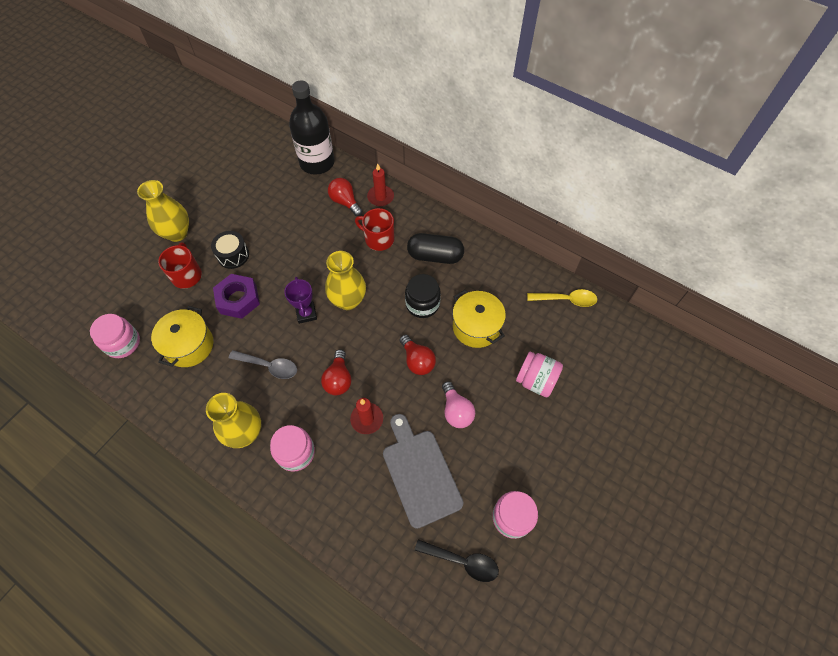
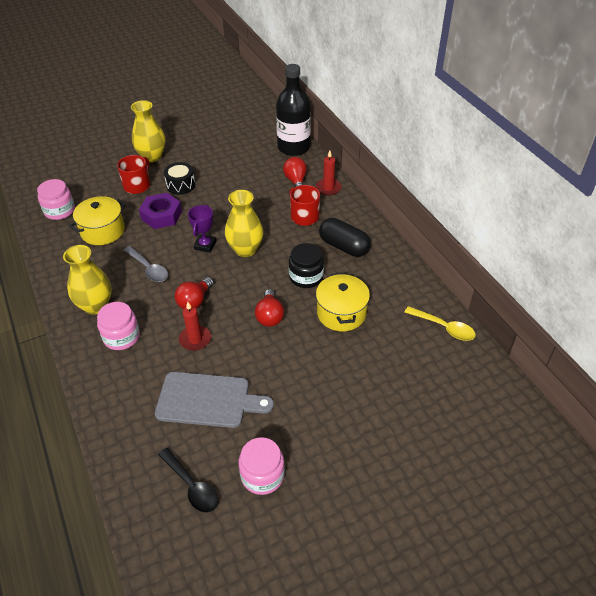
camera: 30 degrees right, 15 degrees down
grey cutting board [383,414,463,529] -> grey cutting board turned 90 degrees clockwise [155,372,274,428]
pink light bulb [442,381,475,428] -> none
pink jar [516,351,563,397] -> none

